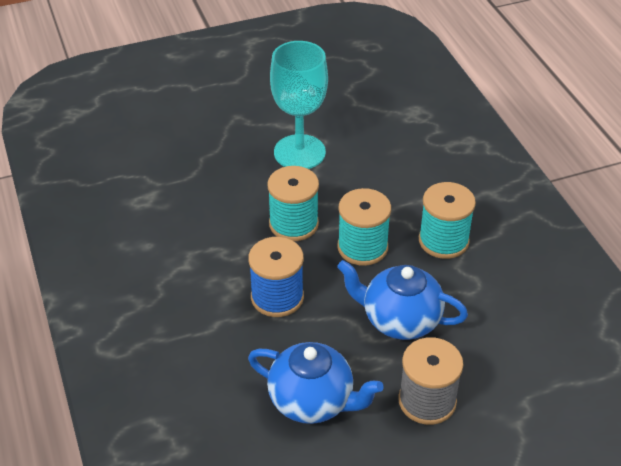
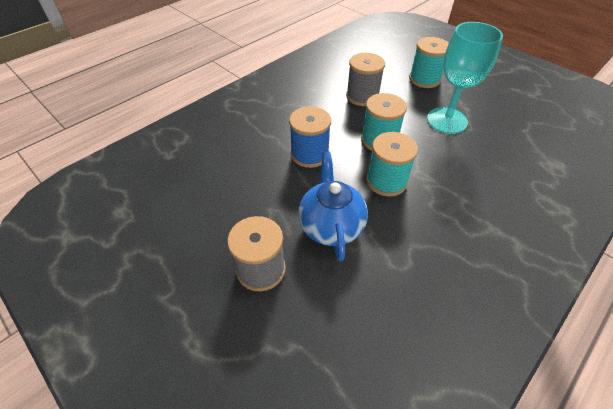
camera: 65 degrees right, 5 degrees up
blue teapot [248,342,383,424] -> none
turquoise spool [419,182,476,259] -> turquoise spool moved to [409,37,449,88]
none -> grey spool [346,53,385,106]

